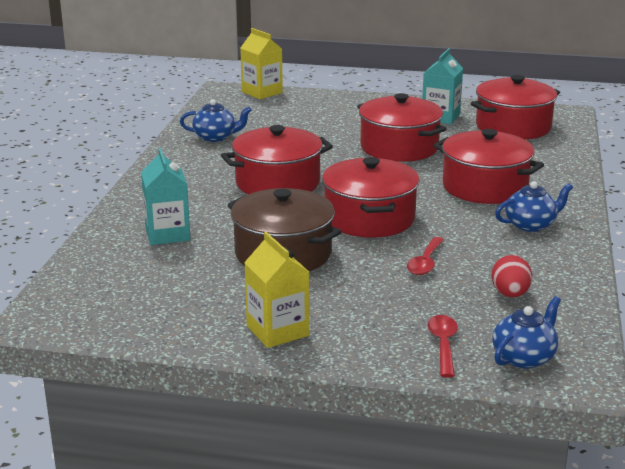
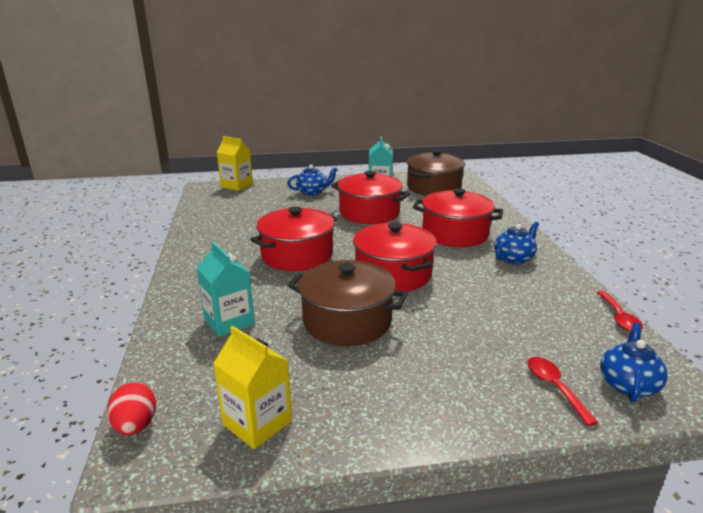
camera: 20 degrees left, 0 degrees up
blue teapot [180,99,252,142] -> blue teapot moved to [287,165,338,196]
yellow carton [244,232,309,348] -> yellow carton moved to [213,326,292,449]
red spoon [407,237,444,275] -> red spoon moved to [597,291,643,332]
red pot [471,75,560,140] -> brown pot [407,150,465,196]
red egg [492,255,532,297] -> red egg moved to [107,382,156,435]

